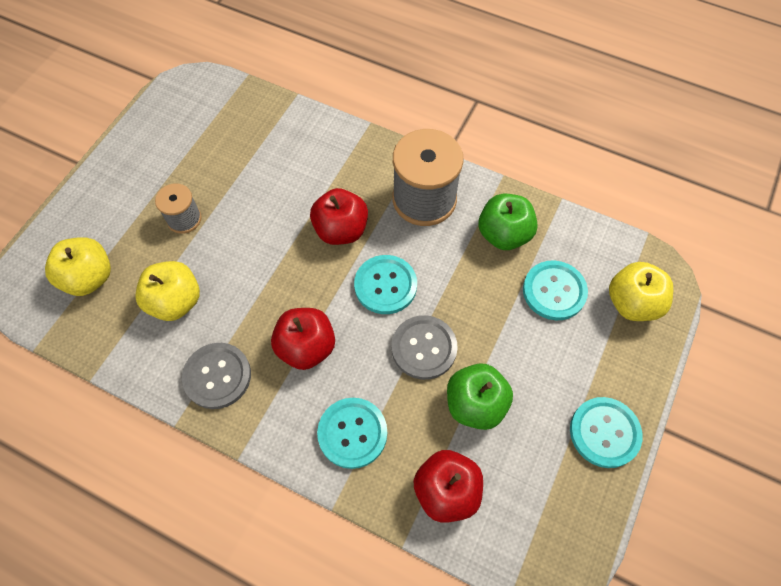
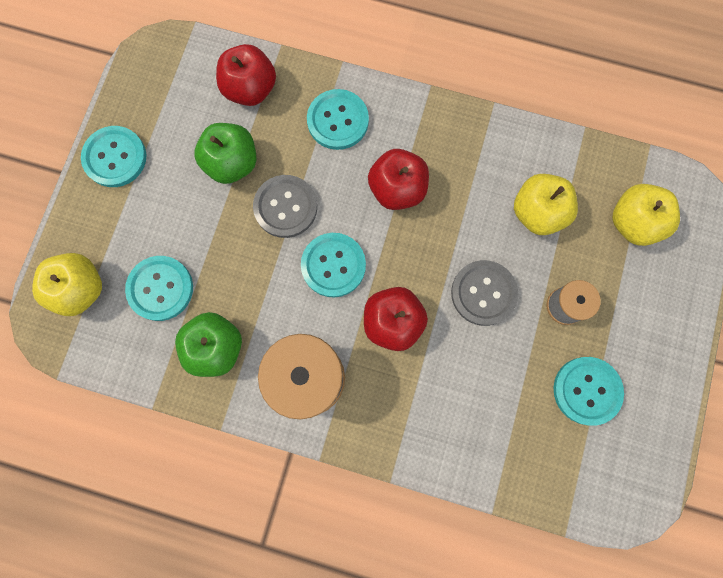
camera: 170 degrees right, 15 degrees up
grey button [182,343,251,409] -> grey button moved to [451,260,518,326]
none -> turquoise button [553,357,624,426]

